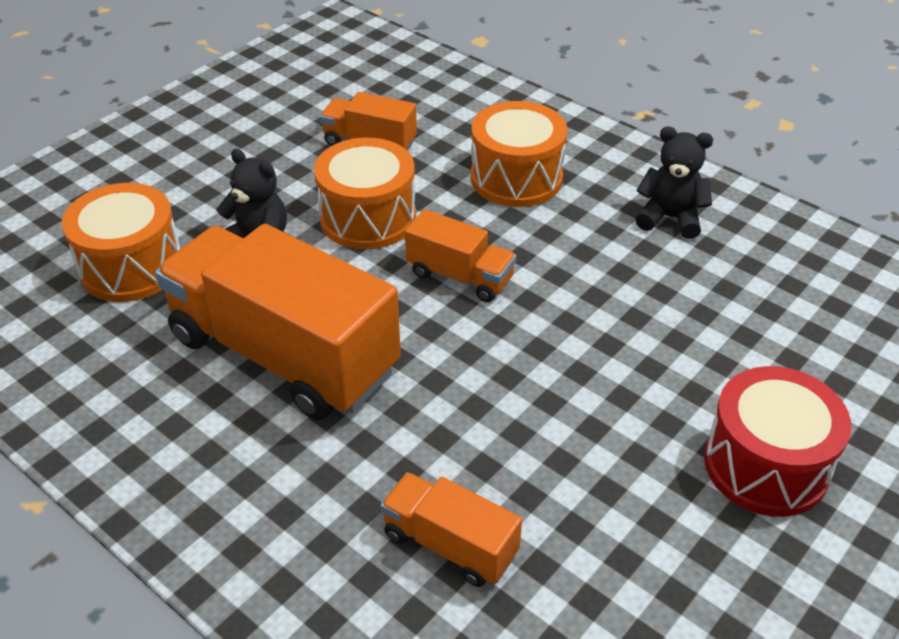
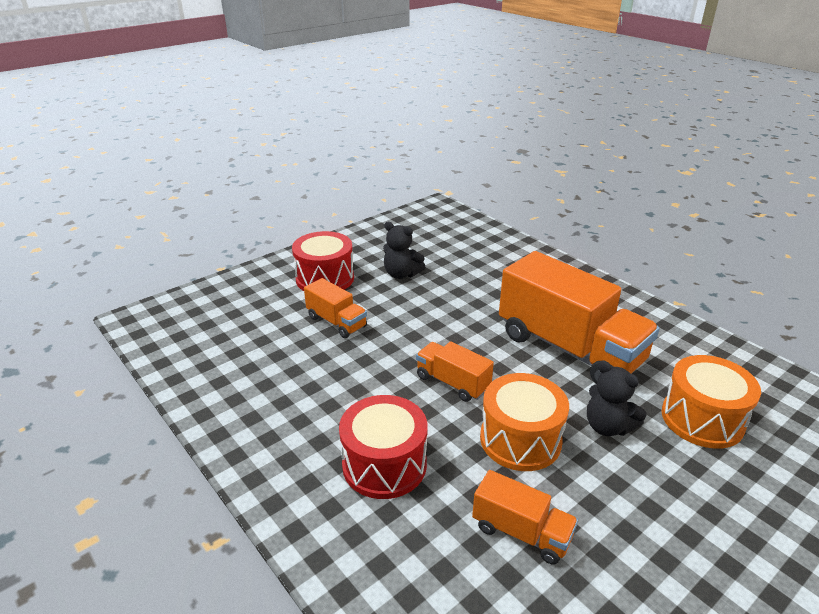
camera: 170 degrees left, 10 degrees down
orange truck [380,472,522,587] -> orange truck moved to [304,278,367,338]
orange drum [471,101,567,207] -> red drum [339,395,428,499]
black teddy bear [636,126,713,239] -> black teddy bear moved to [383,222,425,279]

